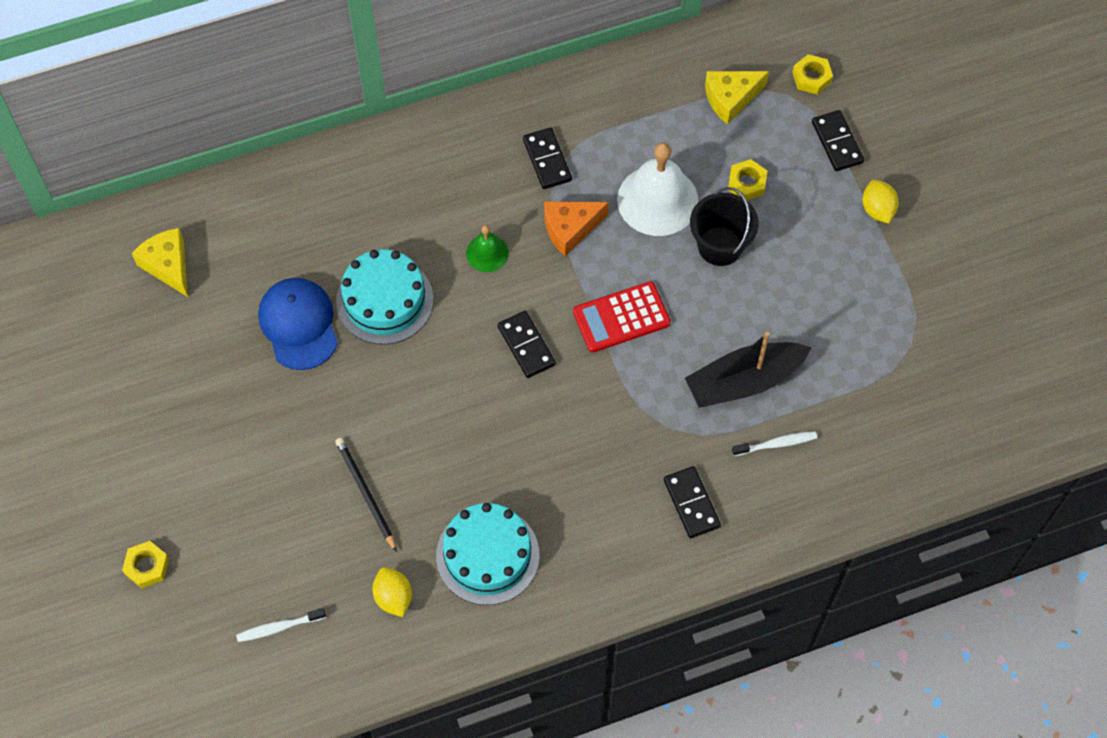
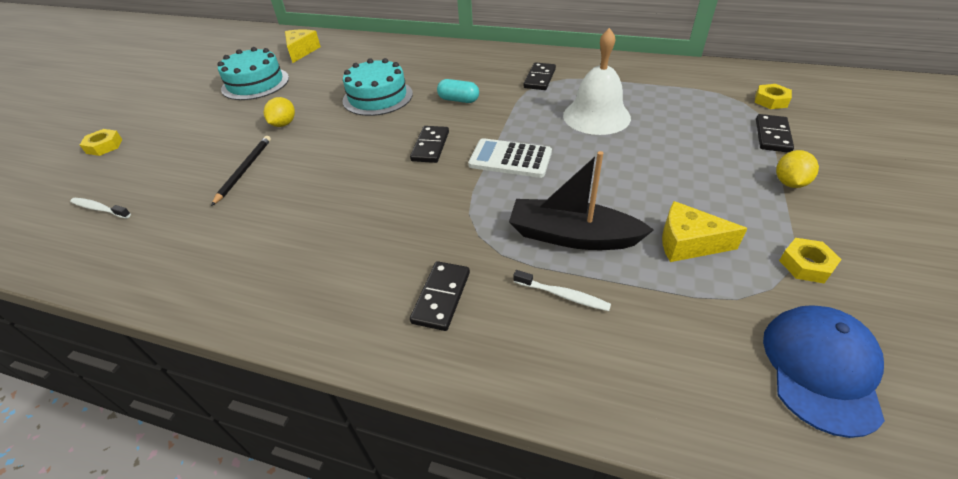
camera: 40 degrees right, 20 degrees down
blue cap [258,278,338,370] -> blue cap moved to [763,305,885,438]
yellow lemon [372,567,412,617] -> yellow lemon moved to [264,97,295,127]
turquoise cake [436,503,539,605] -> turquoise cake moved to [217,47,289,100]
green bell [466,225,509,272] -> turquoise capsule [437,79,479,103]
orange cheese [544,201,609,256] -> none
red calculator [573,281,671,353] -> white calculator [468,138,552,178]
black bucket [690,187,759,266] -> none
yellow cheese [705,71,769,124] -> yellow cheese moved to [662,201,748,262]
yellow nut [728,159,767,200] -> yellow nut moved to [779,238,842,283]

